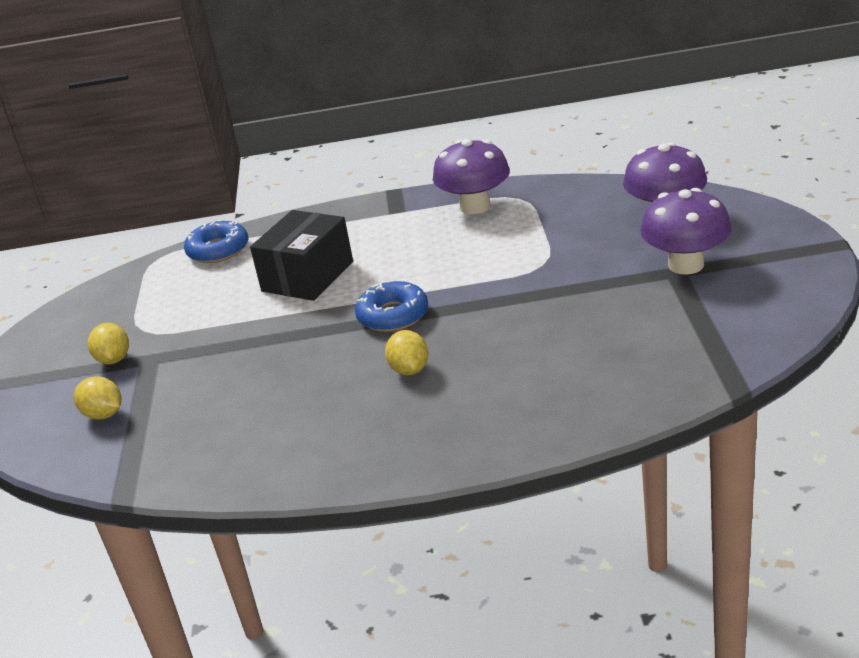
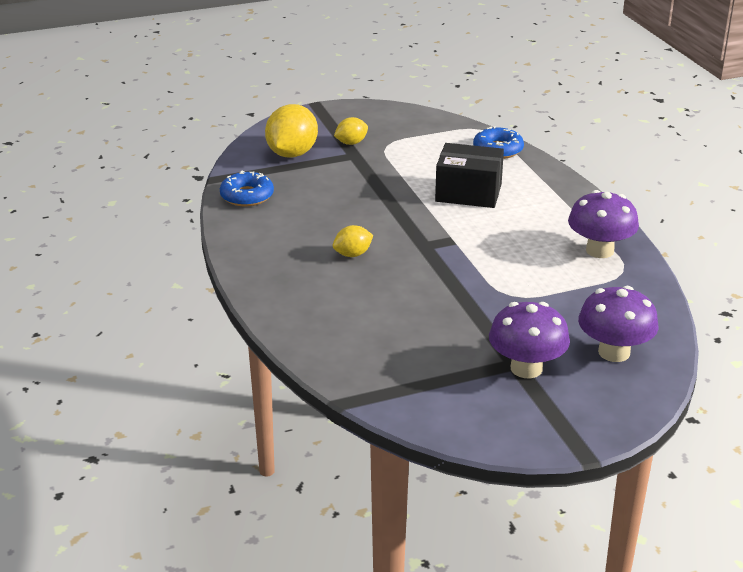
camera: 70 degrees right, 0 degrees up
yellow lemon [74,376,122,420] -> yellow lemon [265,104,318,158], size x1.86
blue donut [355,280,428,332] -> blue donut moved to [220,171,274,206]

